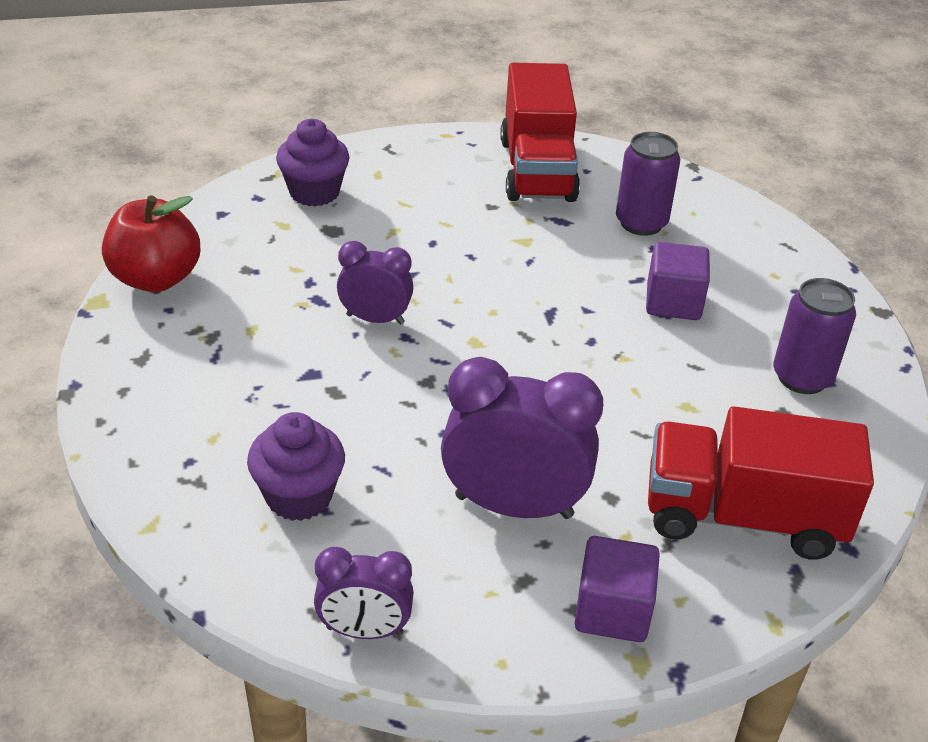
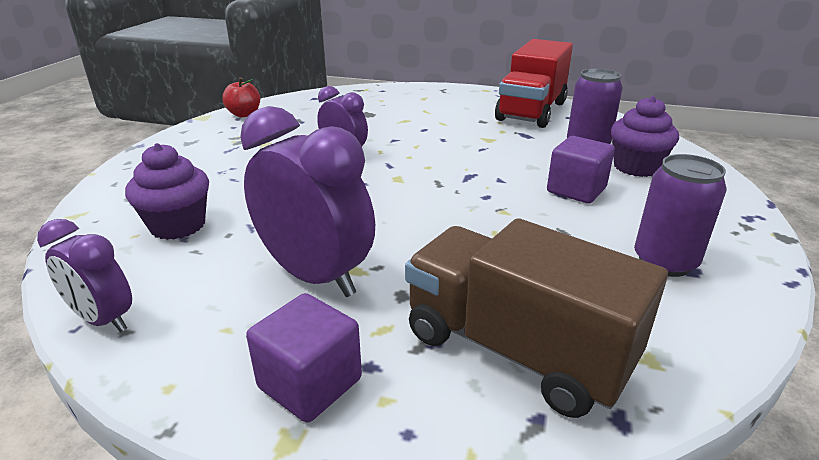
camera: 30 degrees right, 10 degrees down
red apple [102,196,200,292] -> red apple [222,77,260,117], size x0.60
purple cupcake [276,119,350,206] -> purple cupcake moved to [611,96,679,177]
red truck [648,406,874,560] -> brown truck [405,218,668,418]

